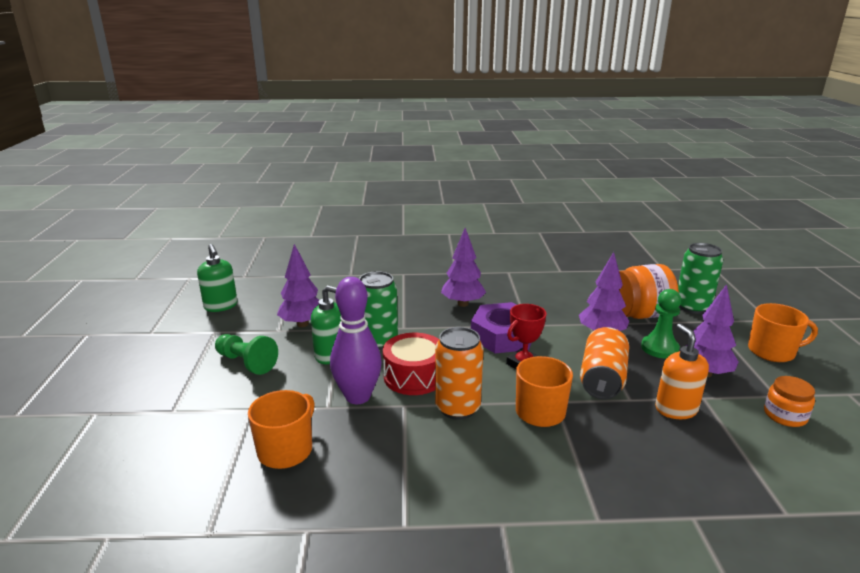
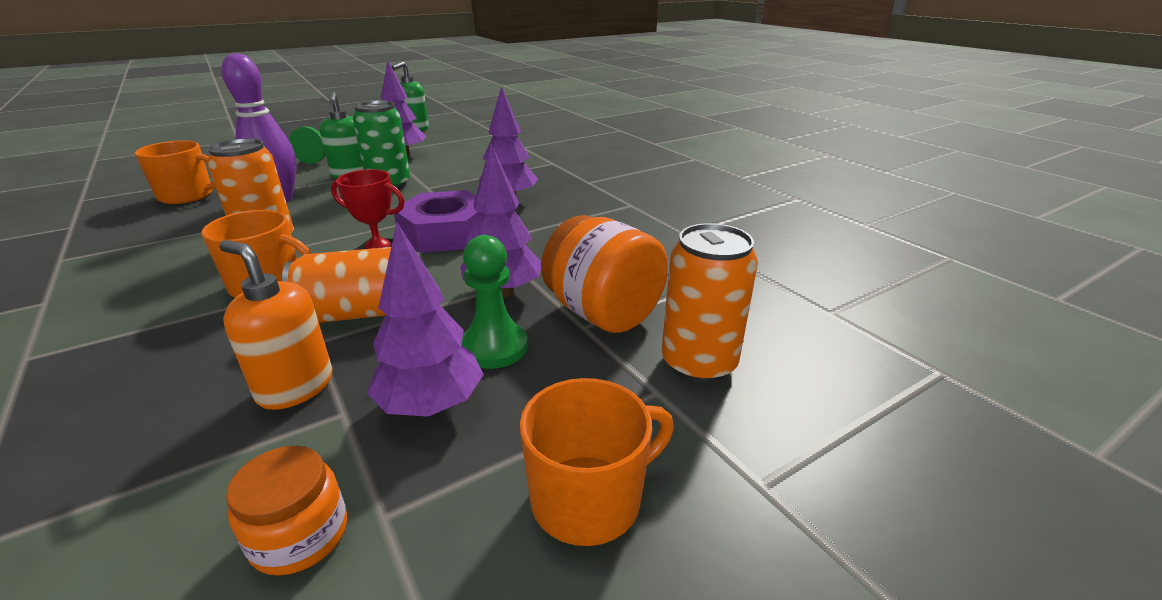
camera: 60 degrees right, 5 degrees up
red drum [383,333,439,395] -> none
orange soap dispenser [655,324,709,419] -> orange soap dispenser turned 105 degrees counterclockwise [219,240,332,410]
green can [678,243,723,314] -> orange can [661,223,758,383]
orange mug [748,303,818,362] -> orange mug turned 90 degrees counterclockwise [520,378,674,546]

